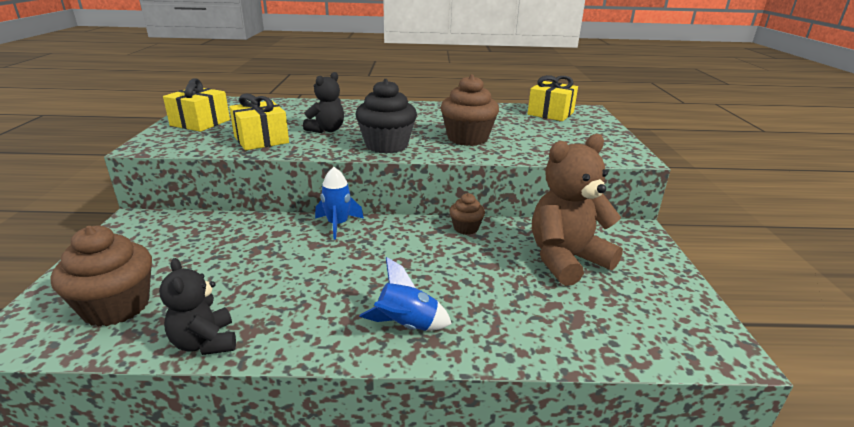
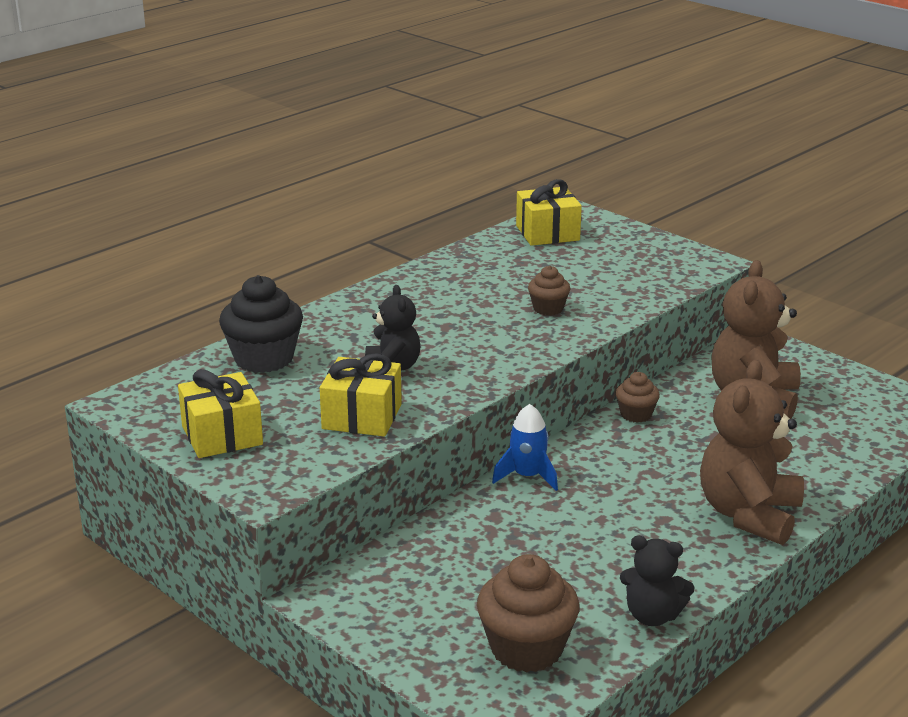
camera: 45 degrees left, 0 degrees up
black cupcake [355,79,417,154] -> black cupcake moved to [219,275,303,373]
blue rocket [359,257,452,331] -> brown teddy bear [700,360,804,545]
brown cupcake [440,74,499,146] -> brown cupcake [528,266,570,315], size x0.55

